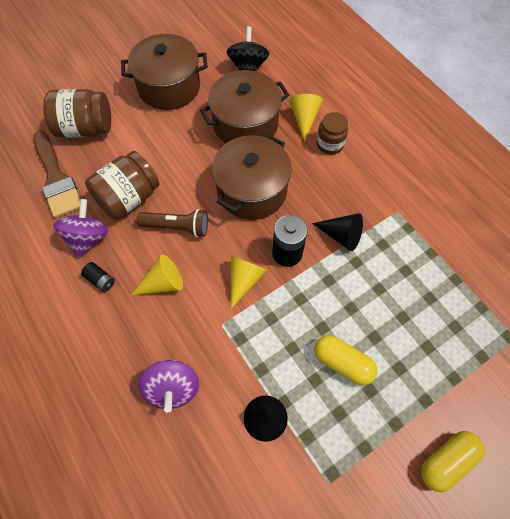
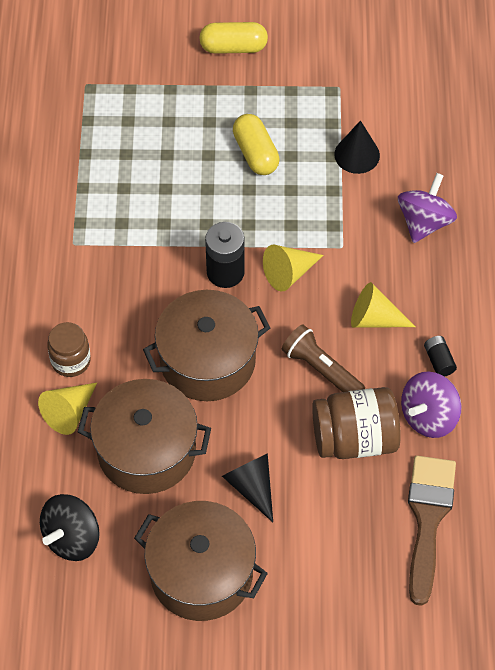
camera: 145 degrees left, 5 degrees down
brown jar [43,89,111,138] -> none
black cone [312,213,363,251] -> black cone moved to [222,453,273,522]

